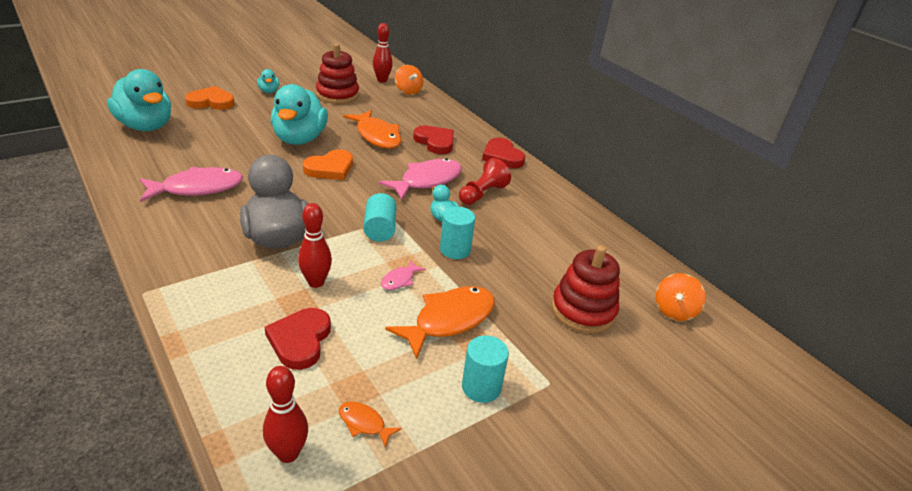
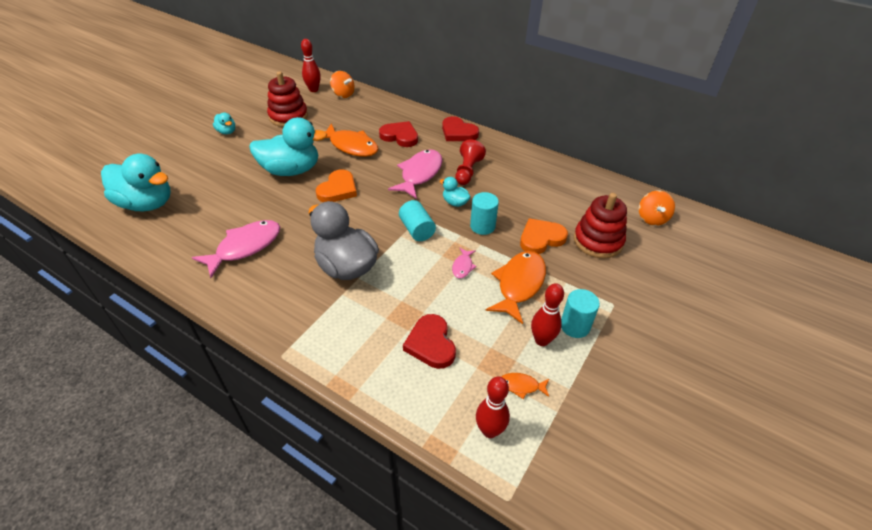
camera: 20 degrees left, 10 degrees up
orange heart [185,86,235,110] -> orange heart moved to [520,218,568,254]
turquoise duck [271,84,328,145] -> turquoise duck turned 75 degrees counterclockwise [249,117,327,176]
red bowling pin [298,203,332,288] -> red bowling pin moved to [531,283,564,346]

